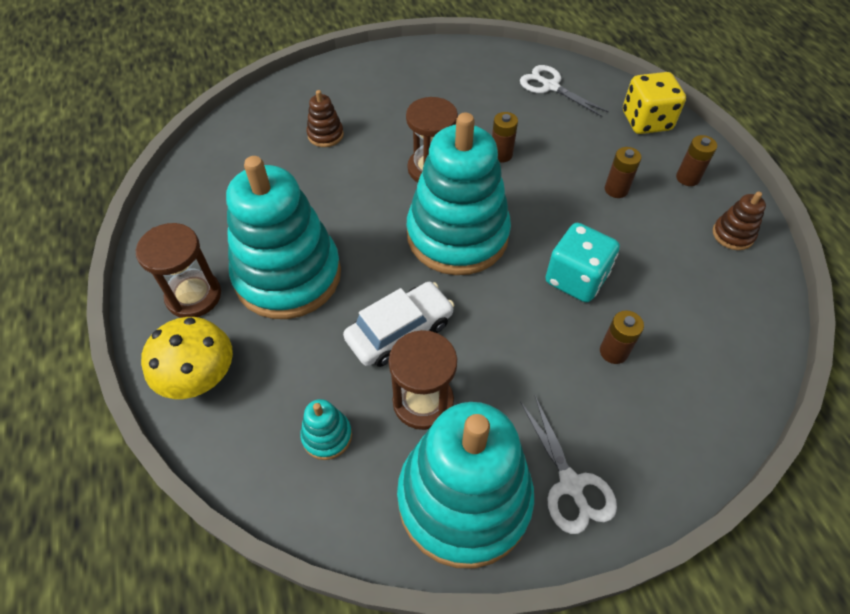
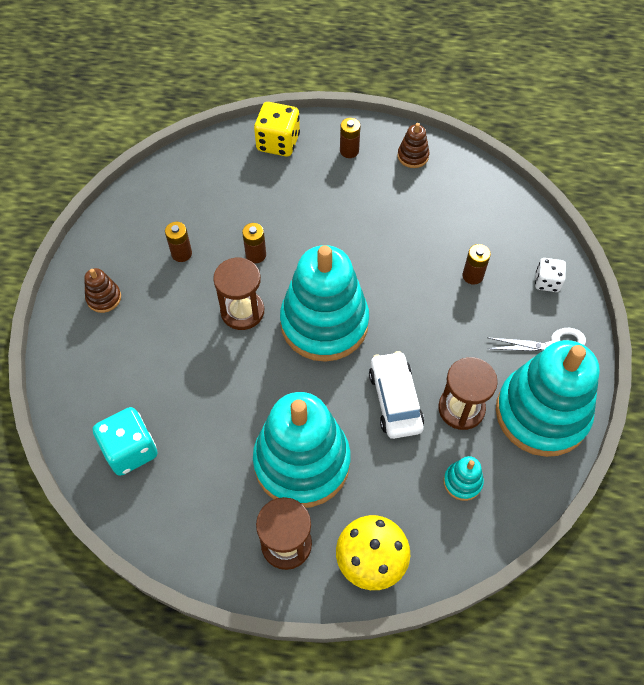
camera: 65 degrees left, 5 degrees up
brown stacking toy [307,90,344,147] -> brown stacking toy moved to [84,268,121,313]
white scissors [520,65,609,117] -> none
turquoise dice [545,223,620,302] -> turquoise dice moved to [93,407,157,476]
brown battery [605,147,641,198] -> brown battery moved to [165,222,192,262]
none -> white dice [535,258,566,292]

